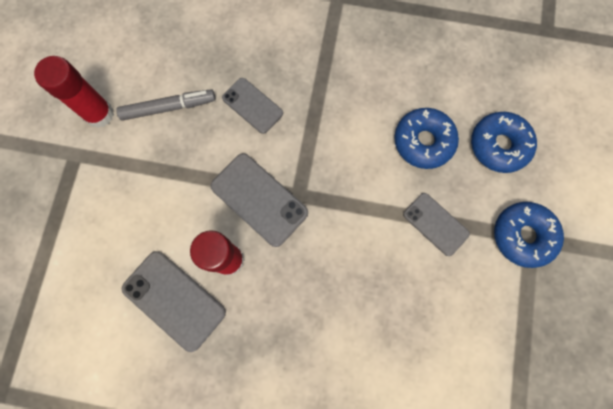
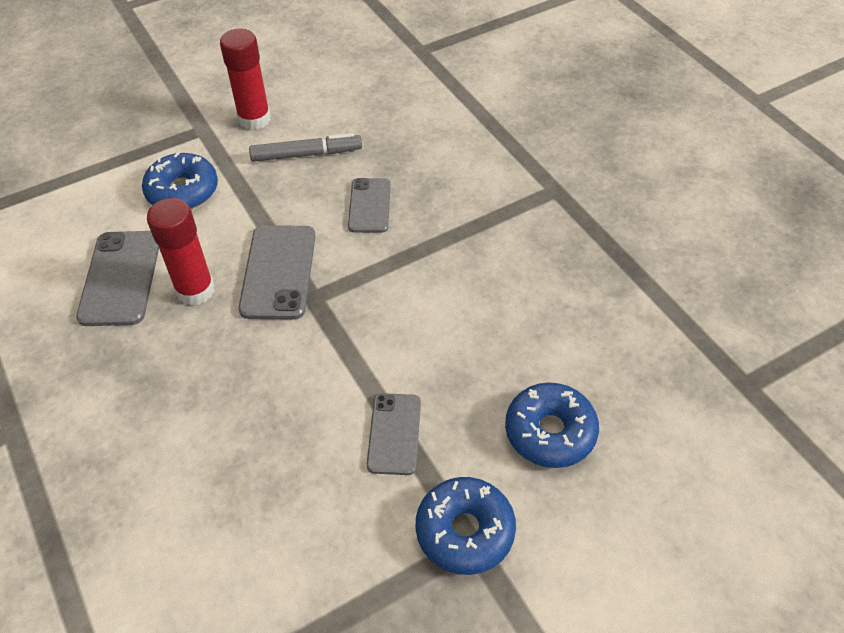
camera: 50 degrees right, 25 degrees down
grey marker [116,89,215,121] -> grey marker turned 45 degrees counterclockwise [249,133,362,162]
blue donut [394,108,459,169] -> blue donut moved to [142,152,218,209]

